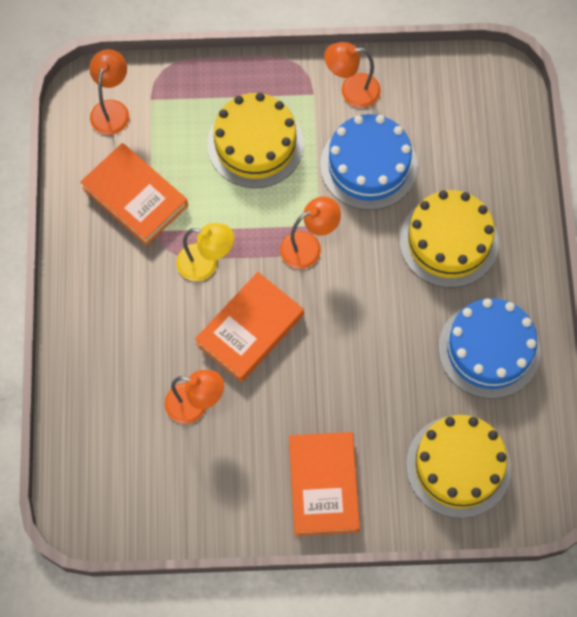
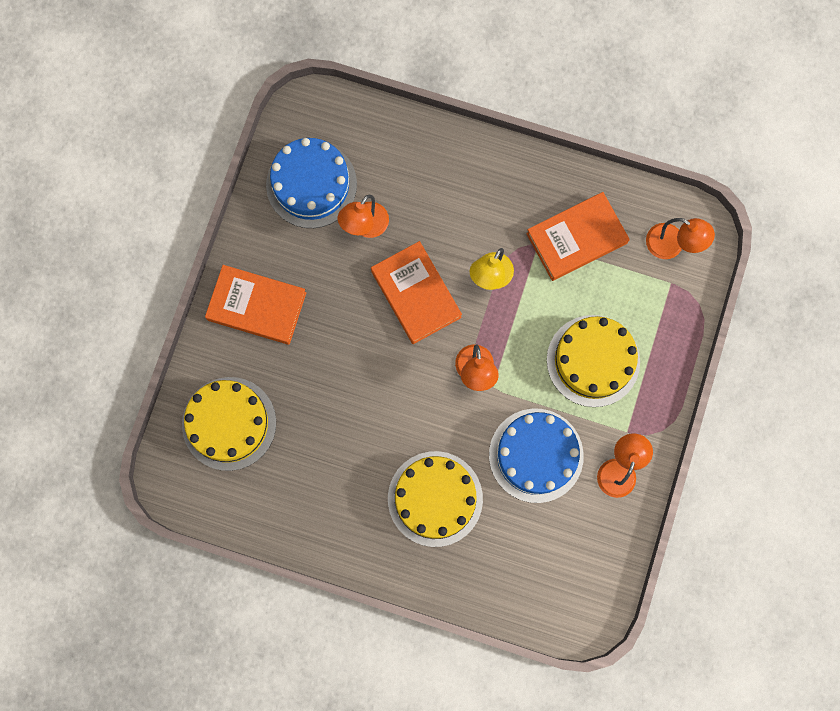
camera: 110 degrees right, 10 degrees up
blue cake [438,298,540,399] -> blue cake moved to [266,138,357,228]

